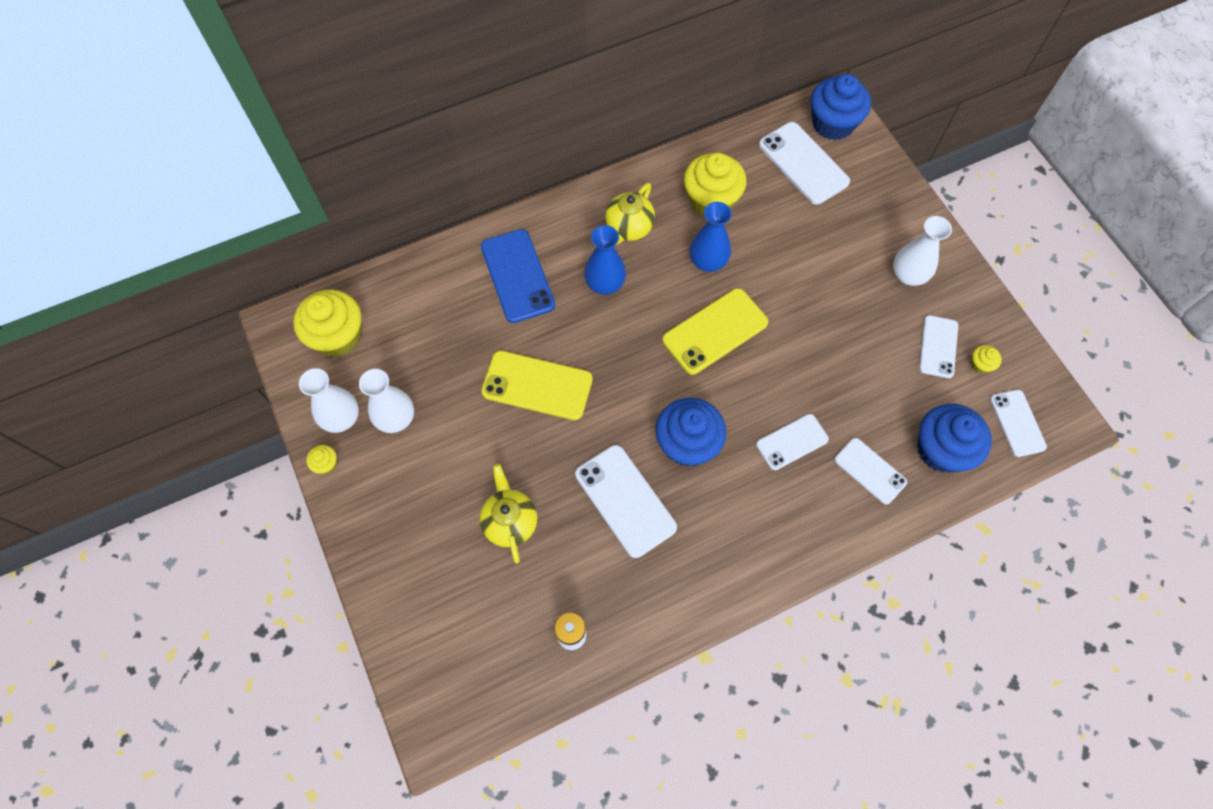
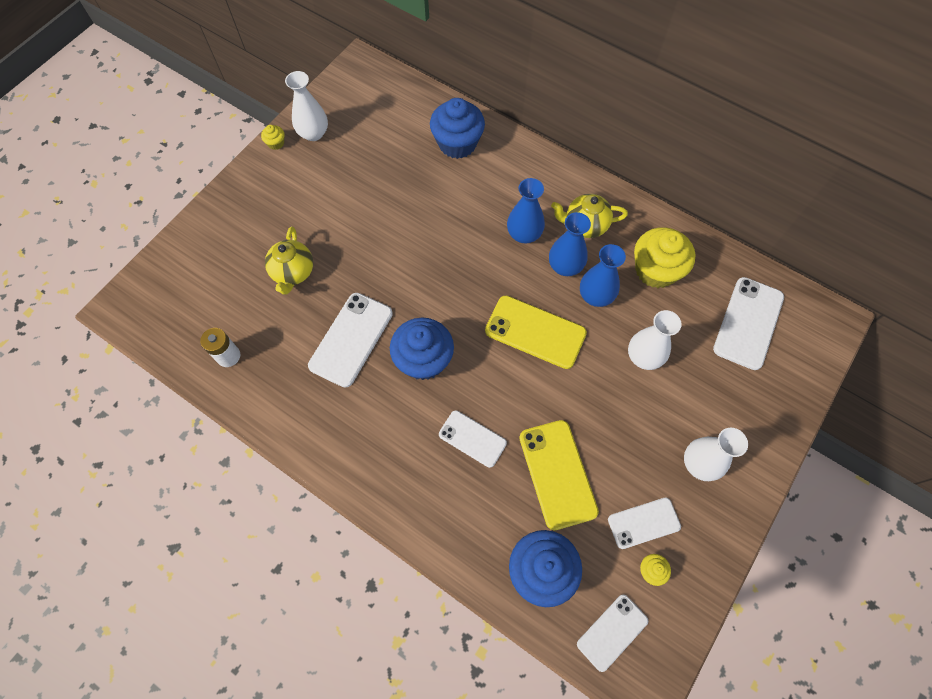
camera: 60 degrees right, 0 degrees up
yellow cupcake [293,289,362,357] -> none
white vase [359,369,414,433] -> white vase moved to [628,310,682,370]
yellow teapot [480,464,537,564] -> yellow teapot turned 135 degrees clockwise [265,226,313,295]
blue phone [481,229,555,323] -> none
yellow phone [481,351,593,420] -> yellow phone moved to [519,420,599,530]
blue cupcake [811,74,871,140] -> blue cupcake moved to [430,98,485,159]
white phone [835,438,907,505] -> none
none -> blue vase [549,212,591,276]

